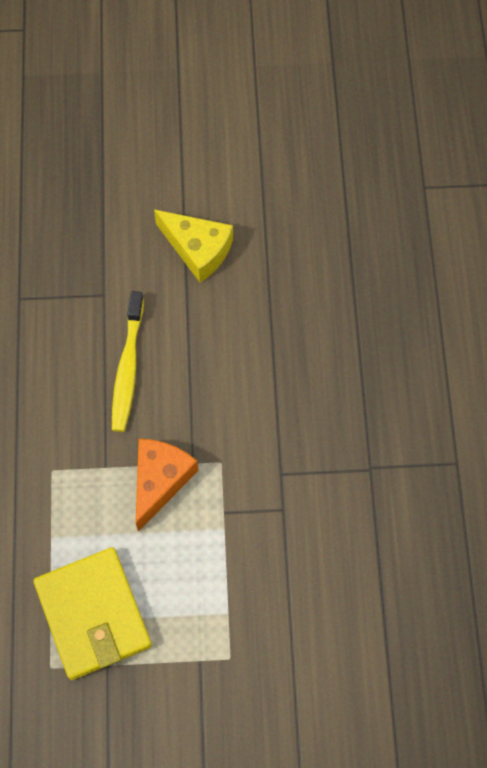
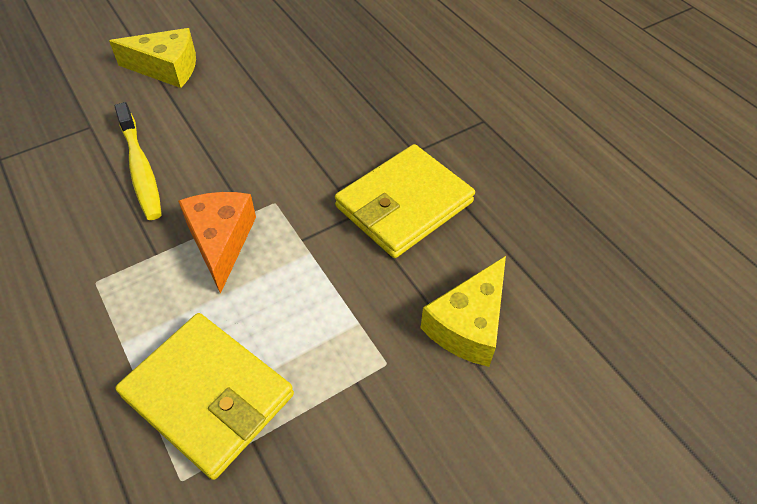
camera: 30 degrees left, 15 degrees down
none -> yellow wallet [335,144,475,258]
none -> yellow cheese [421,256,506,367]

